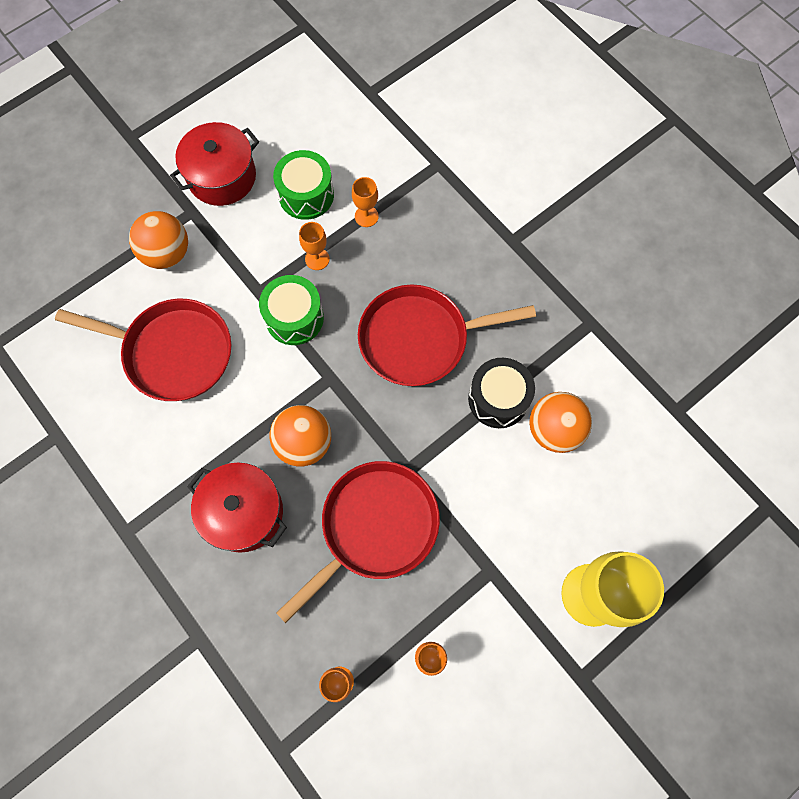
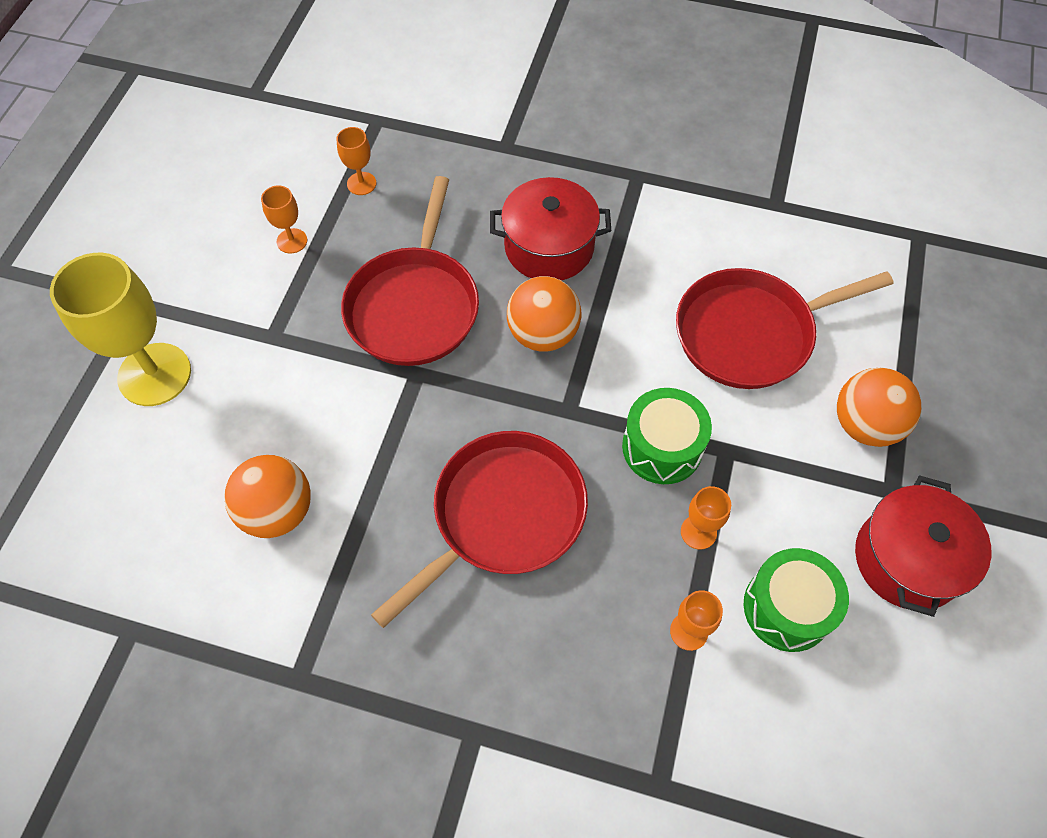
camera: 145 degrees right, 10 degrees down
black drum [468,358,535,428] -> none

